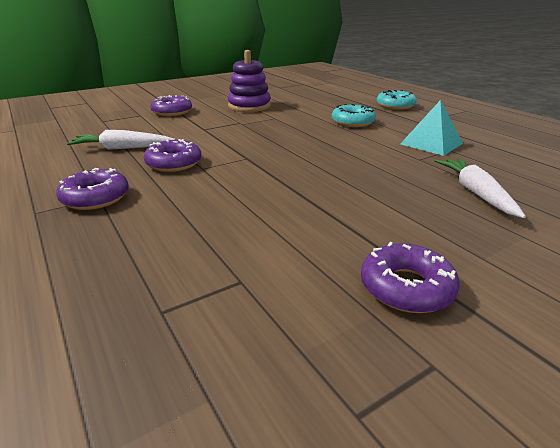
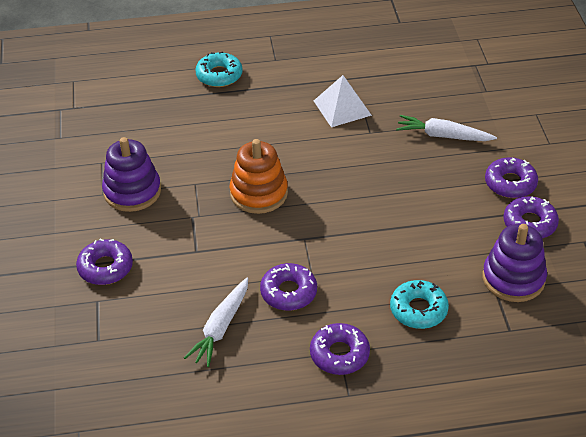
camera: 65 degrees left, 15 degrees up
turquoise donut [332,104,376,127] -> turquoise donut moved to [390,280,449,329]
turquoise pyramid [400,100,463,156] -> white pyramid [314,75,372,127]
none -> orange stacking toy [230,139,288,214]
none -> purple stacking toy [483,224,547,302]
none -> purple donut [485,157,538,198]

